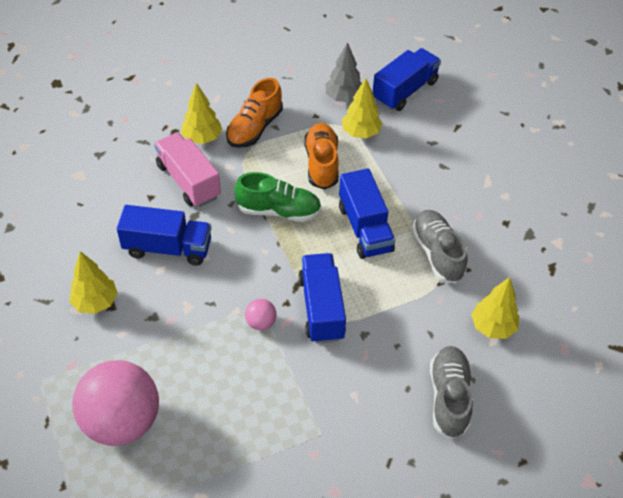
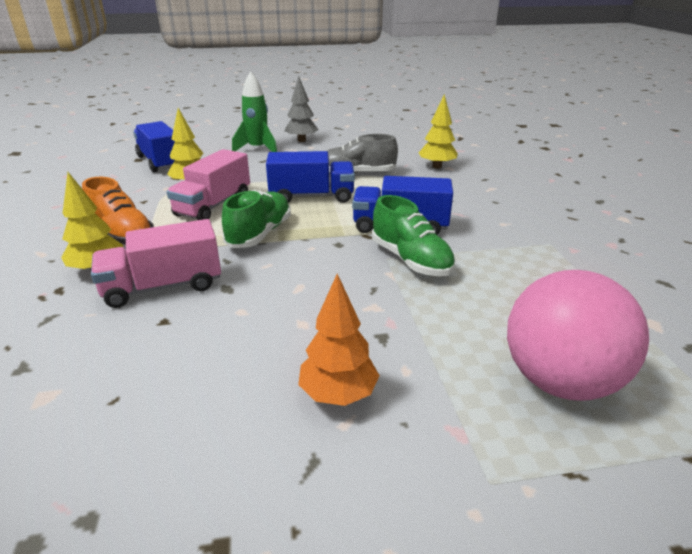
camera: 75 degrees left, 20 degrees down
yellow tree [69,251,118,314] -> orange tree [298,274,380,406]
blue truck [117,205,211,266] -> none
pink ball [245,299,277,330] -> green shoe [372,195,455,276]
orange shoe [304,123,339,190] -> pink truck [167,149,250,220]
grey tree [325,42,362,102] -> grey tree moved to [284,76,319,142]
grey shoe [430,346,473,439] -> none
none -> green rocket [232,71,277,152]

